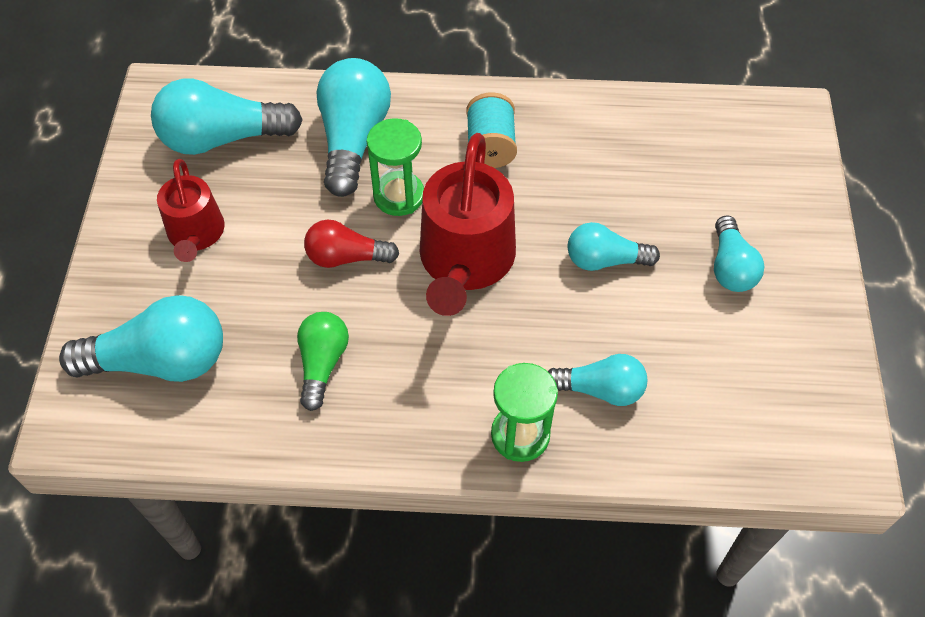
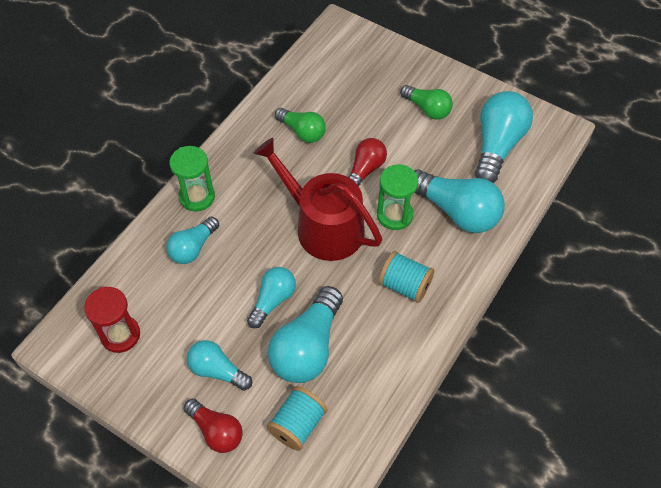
camera: 120 degrees right, 0 degrees up
turquoise light bulb [59,295,223,382] -> turquoise light bulb moved to [268,286,343,383]
red watering can [157,159,225,262] -> green light bulb [400,85,453,120]
none -> red hourglass [84,287,140,353]
none -> red light bulb [184,399,243,453]
none -> turquoise spool [267,386,327,451]

